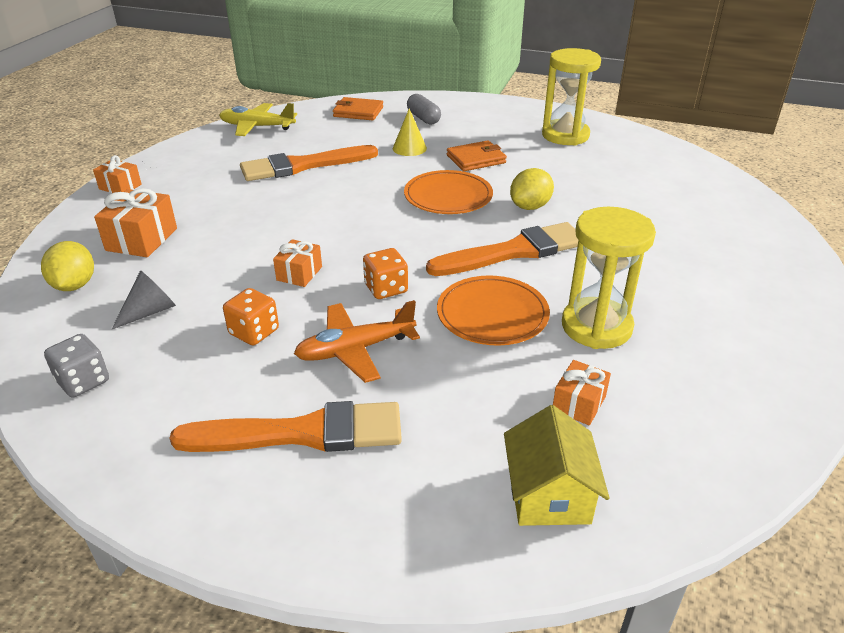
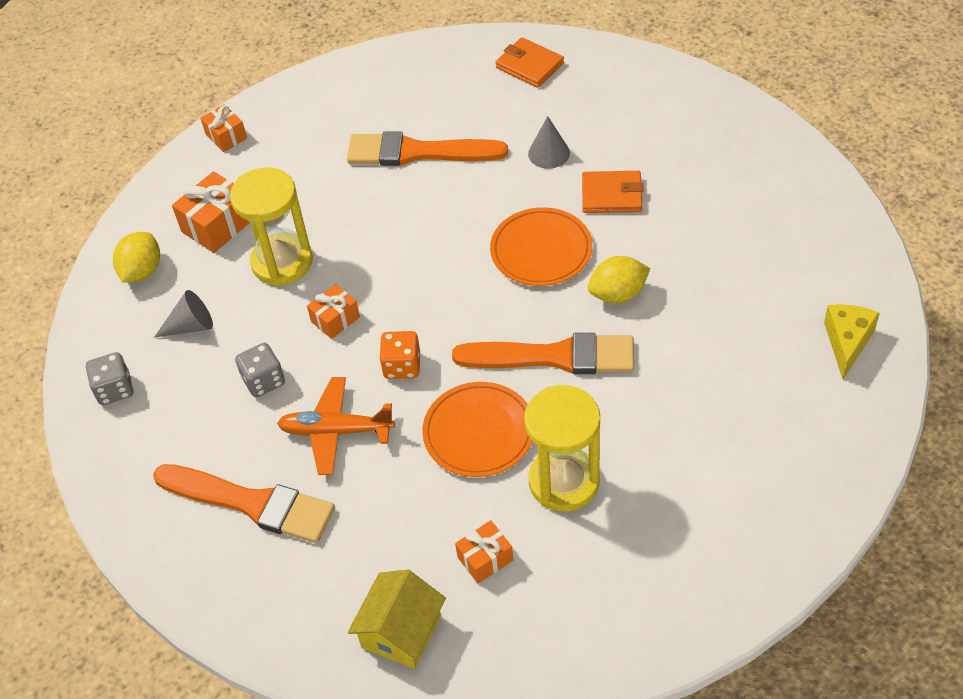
camera: 30 degrees right, 15 degrees up
yellow plane [219,103,297,136] -> none
orange dice [223,288,279,345] -> grey dice [235,343,285,398]
yellow cone [393,109,427,156] -> grey cone [528,116,570,169]
grey capsule [407,94,441,124] -> none
yellow hourglass [542,48,601,146] -> yellow hourglass moved to [230,167,313,286]
none -> yellow cheese [824,304,880,379]

